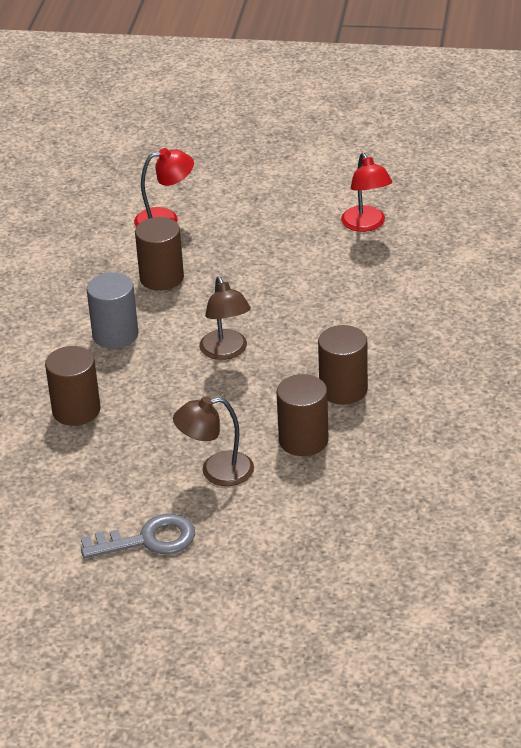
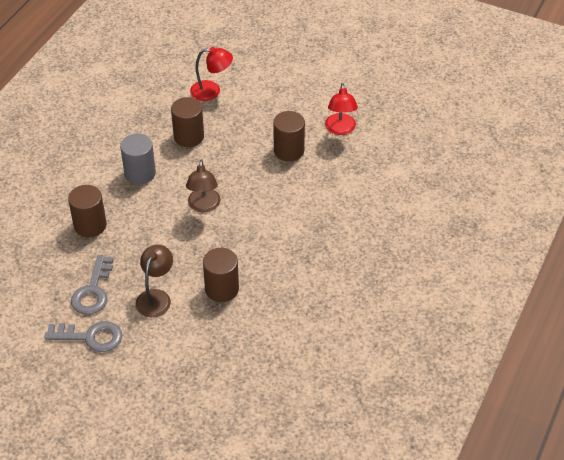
camera: 15 degrees right, 10 degrees up
brown lamp [173,396,254,486] -> brown lamp turned 105 degrees clockwise [136,245,173,317]
brown cylinder [318,325,368,405] -> brown cylinder moved to [273,111,305,161]
none -> grey key [71,255,114,315]

